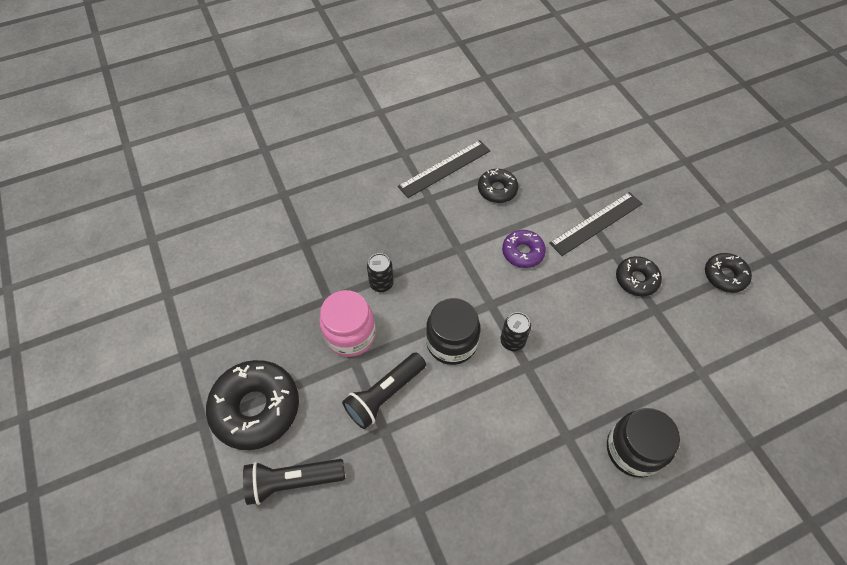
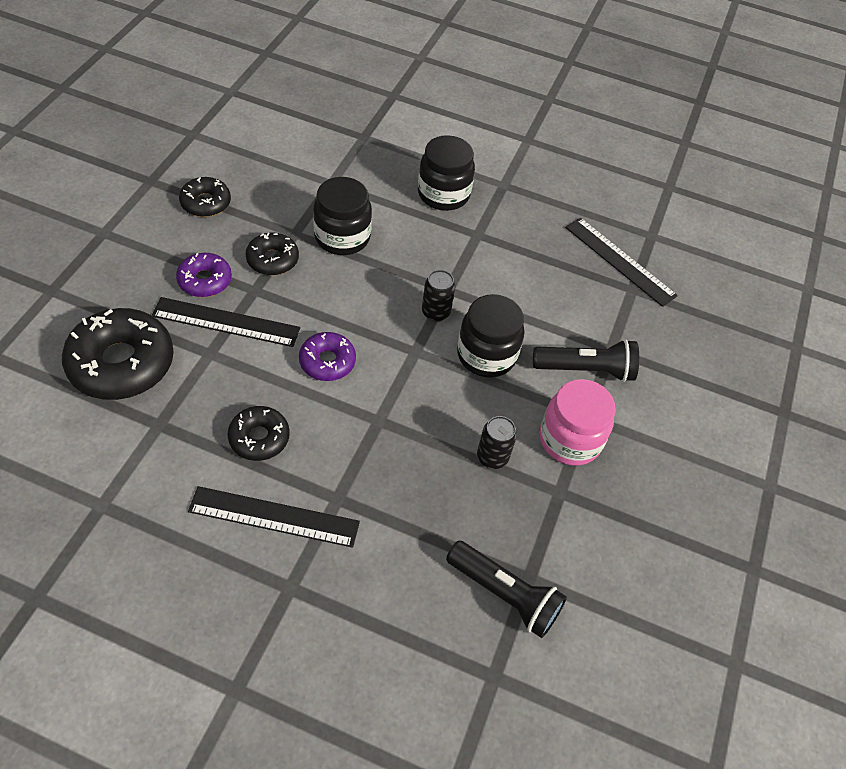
camera: 140 degrees left, 5 degrees down
black donut [206,360,299,450] -> black donut moved to [62,308,174,400]
black flashlight [243,459,345,505] -> black flashlight moved to [446,541,567,638]
none -> purple donut [176,253,232,297]
none -> black jar [313,177,372,255]
none -> black ruler [565,218,678,307]

